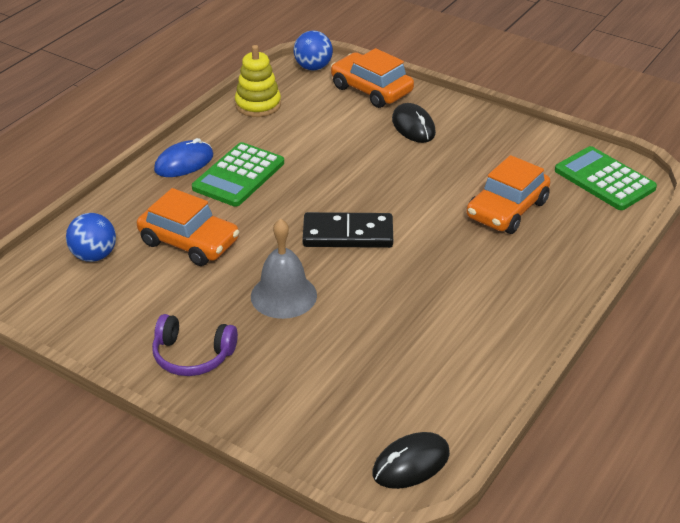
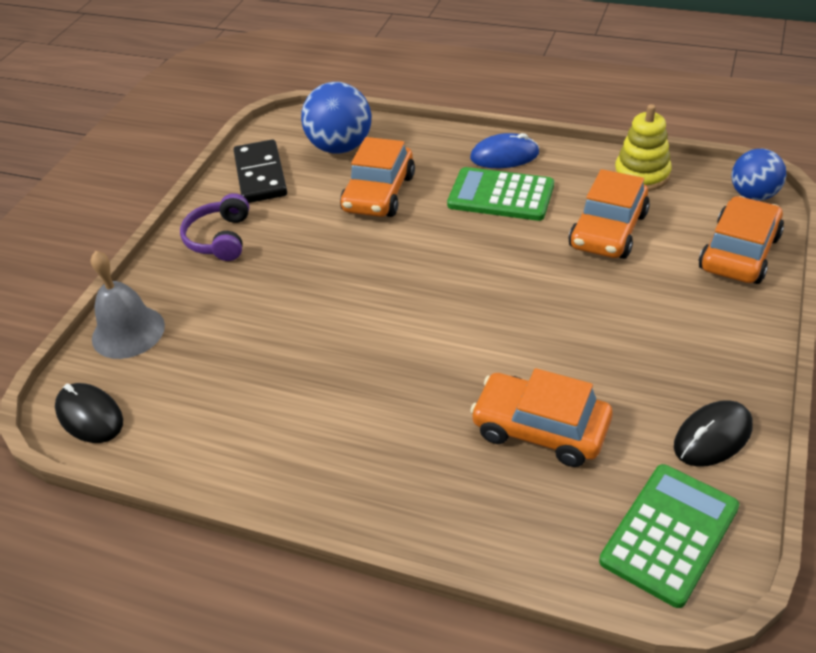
camera: 80 degrees right, 5 degrees up
blue ball [66,213,116,262] -> blue ball [301,82,371,154], size x1.51
blue mouse [154,138,213,177] -> blue mouse turned 45 degrees counterclockwise [470,133,539,168]
grey bell [251,218,317,319] -> grey bell moved to [91,251,165,359]
black domino [303,212,393,248] -> black domino moved to [234,139,287,203]
black mouse [392,103,436,143] -> black mouse moved to [674,400,753,467]
none -> orange car [569,169,650,259]

